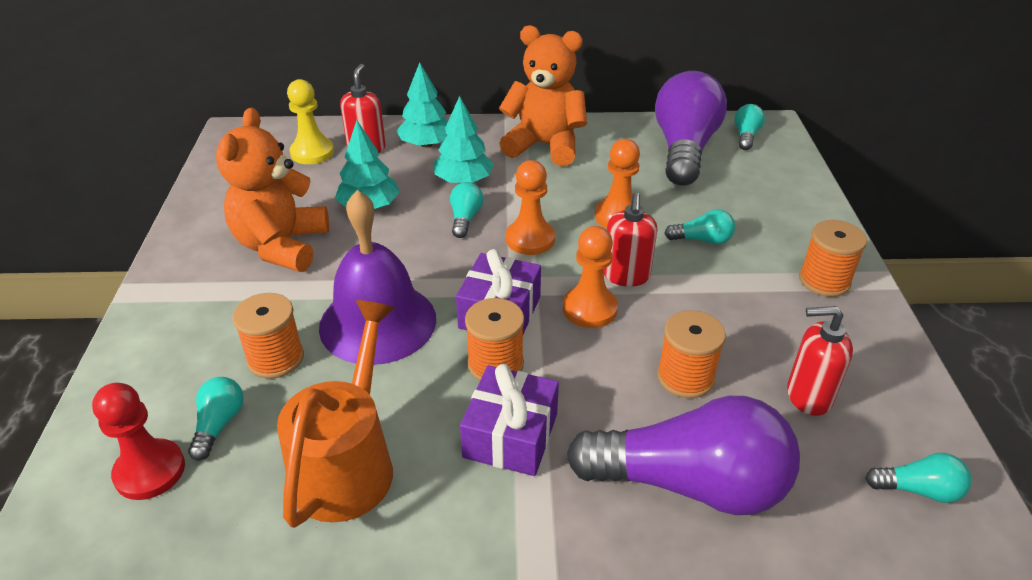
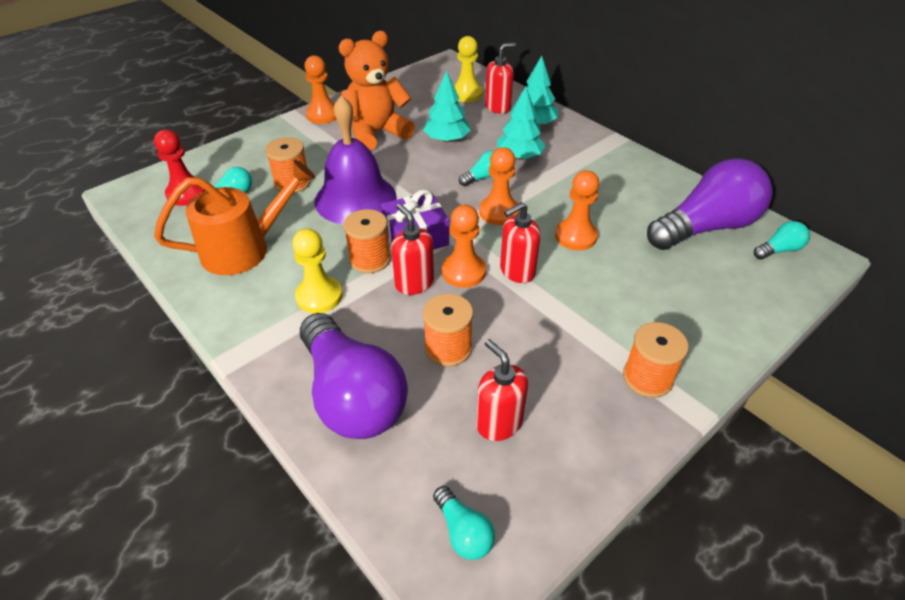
camera: 50 degrees right, 5 degrees up
purple gift [460,364,559,476] -> yellow pawn [292,228,343,313]
orange teddy bear [499,25,587,166] -> none
turquoise light bulb [664,209,735,245] -> none
none -> orange pawn [304,55,336,124]
none -> red soap dispenser [391,204,434,295]

